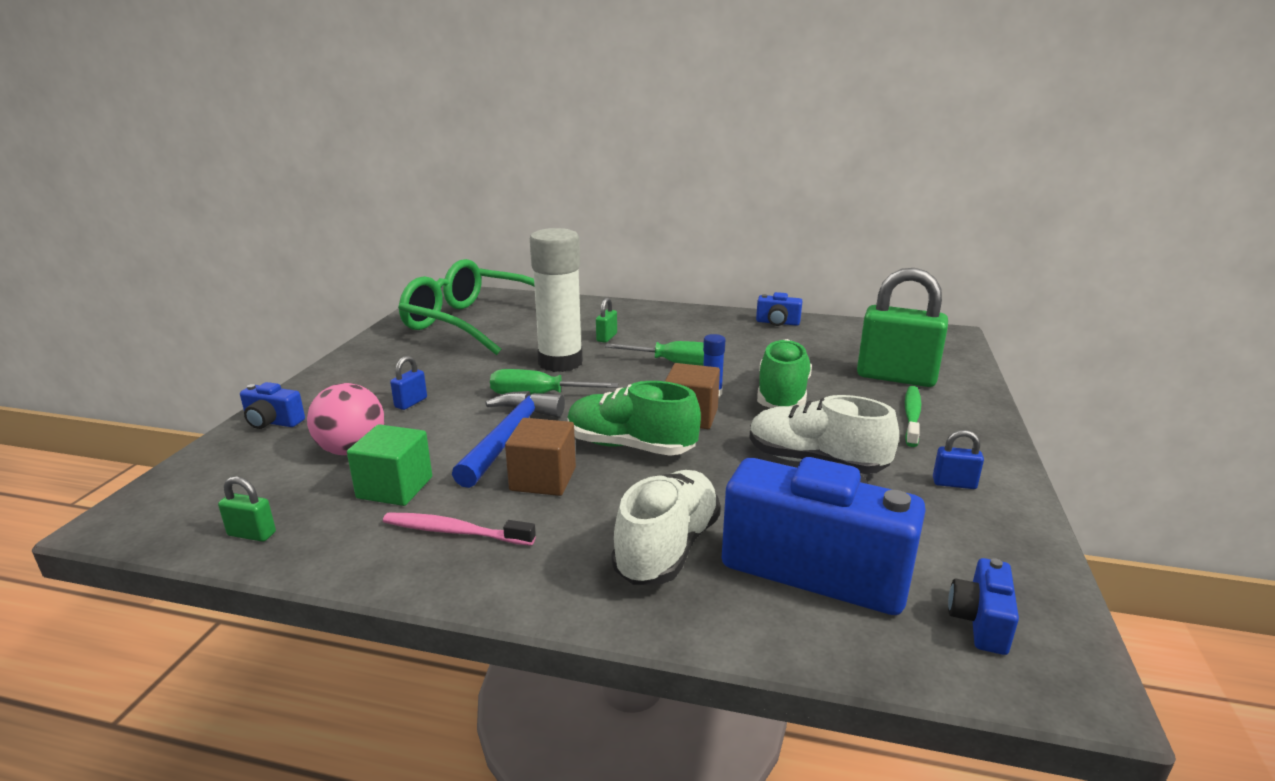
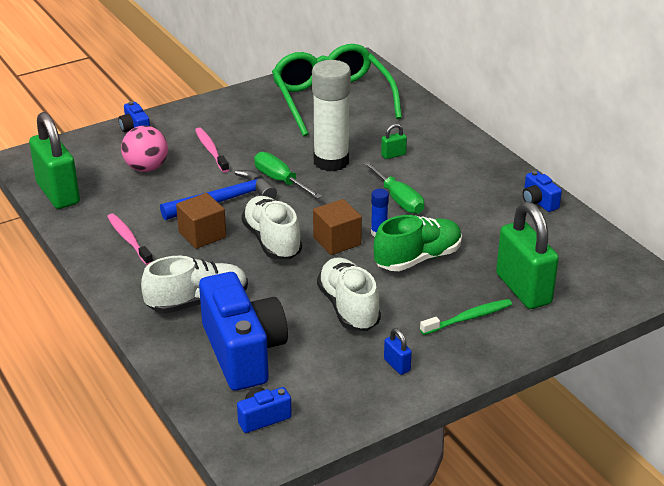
camera: 45 degrees right, 10 degrees up
green padlock [218,476,276,542] -> green padlock [29,112,80,209], size x2.40
green cube [347,424,432,506] -> none
blue padlock [390,356,427,410] -> pink toothbrush [195,127,229,173]
green shoe [567,381,701,456] -> white shoe [241,196,302,259]

